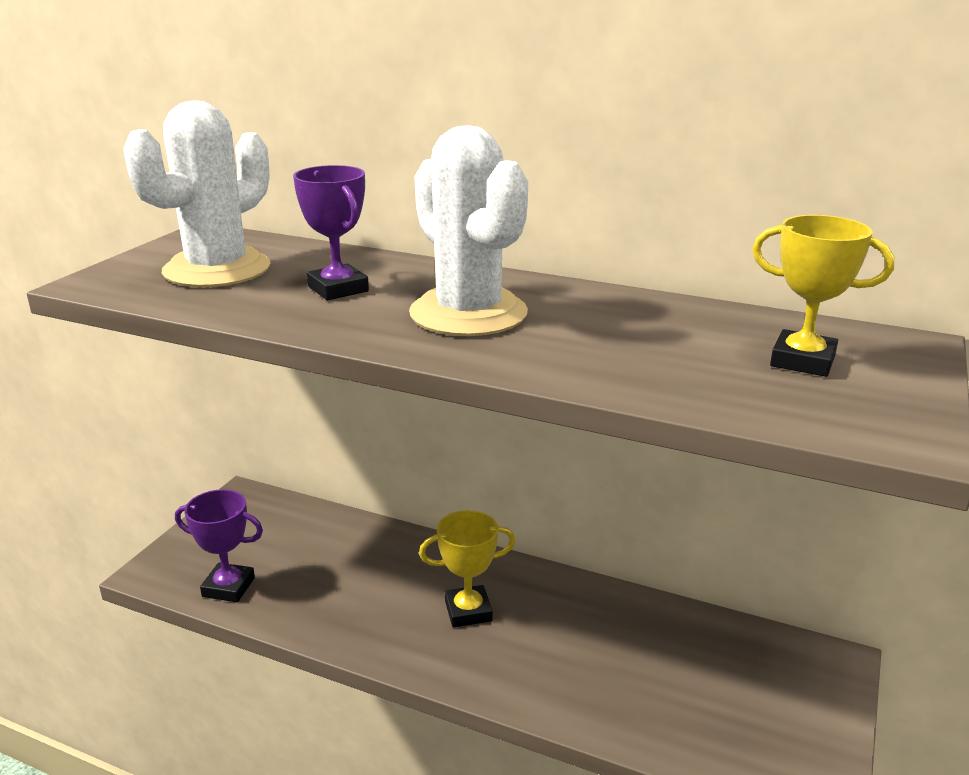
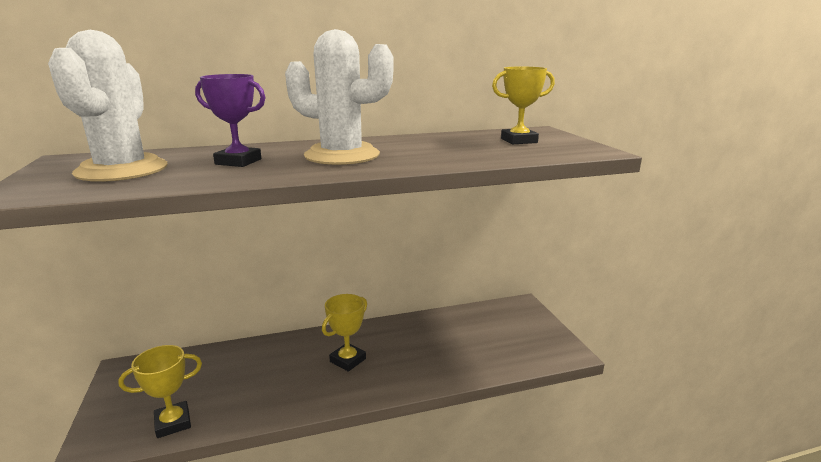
camera: 40 degrees left, 5 degrees down
purple trophy [175,489,263,602] -> yellow trophy [119,345,202,438]

